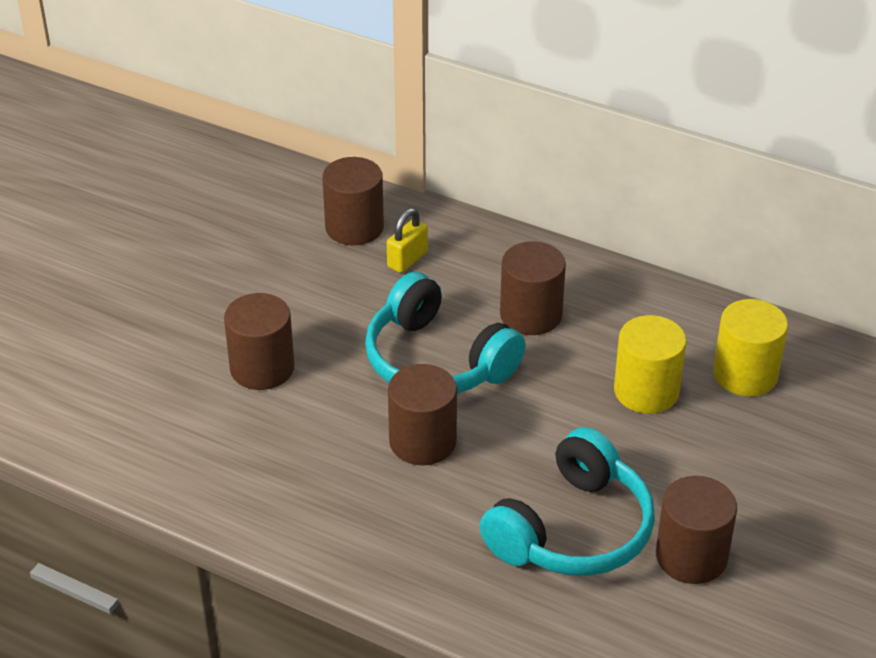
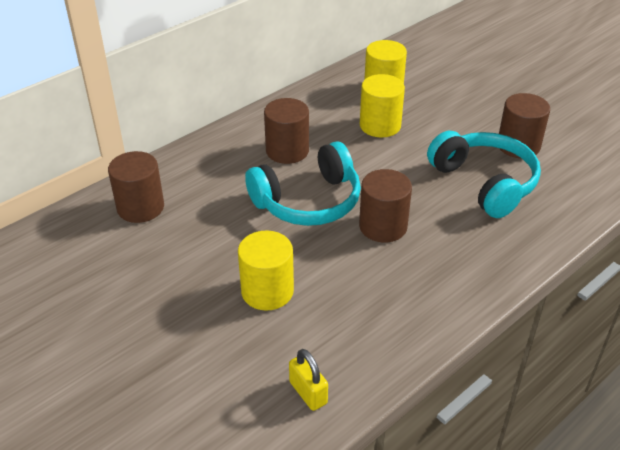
camera: 70 degrees left, 0 degrees up
brown cylinder [224,293,294,390] -> yellow cylinder [238,230,294,311]
yellow padlock [387,208,428,273] -> yellow padlock moved to [289,349,328,411]

